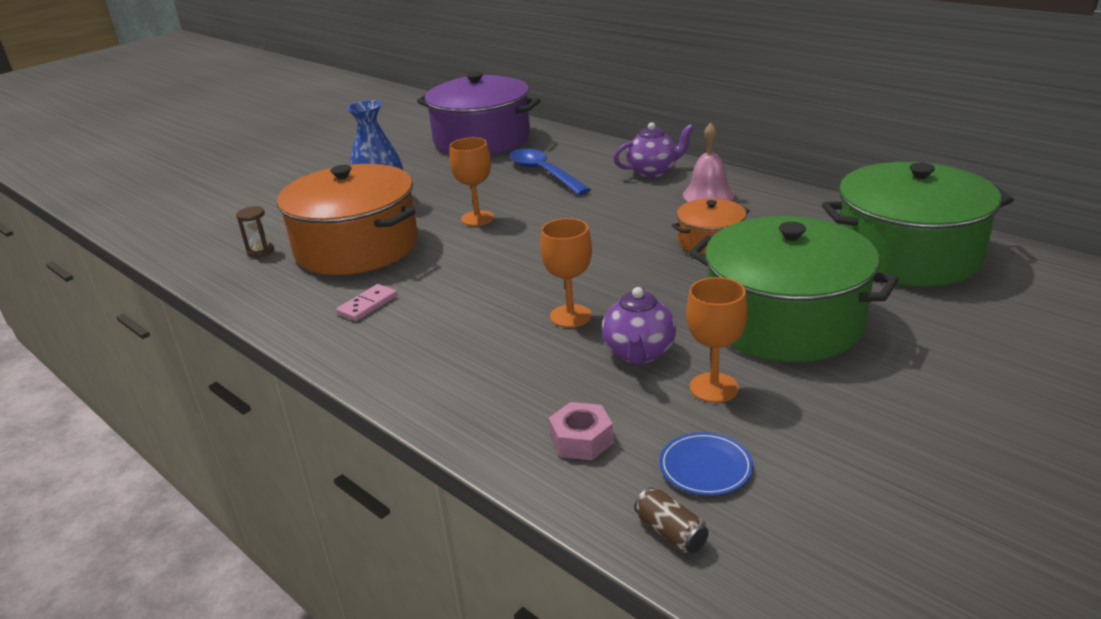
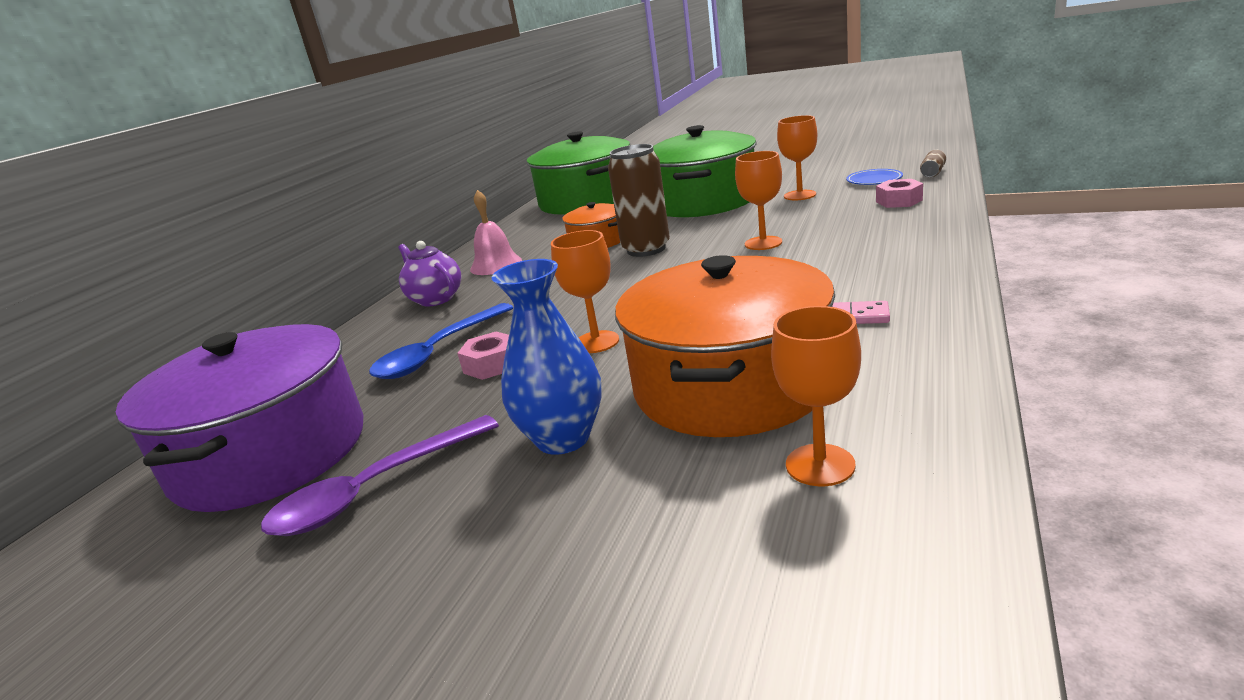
camera: 110 degrees left, 5 degrees down
brown hourglass [236,206,274,258] -> orange goblet [771,306,861,486]
purple teapot [602,286,676,365] -> none
none -> purple spoon [261,415,499,536]
none -> pink nut [457,332,509,380]
none -> brown can [608,144,670,257]

